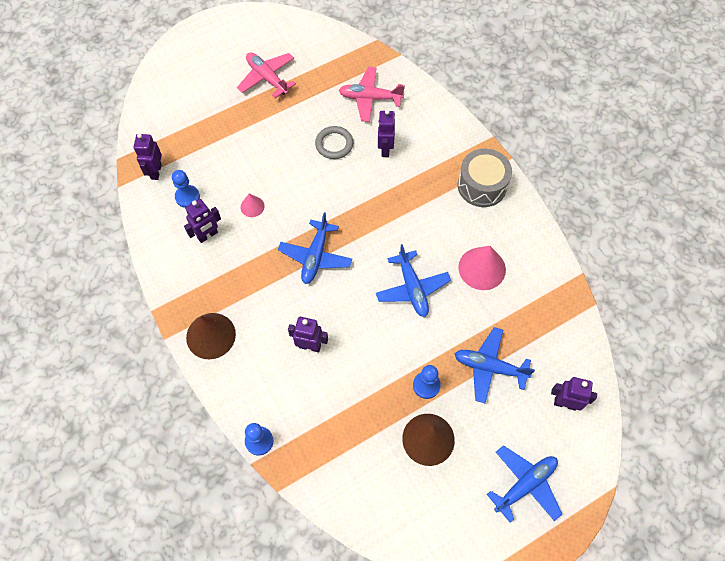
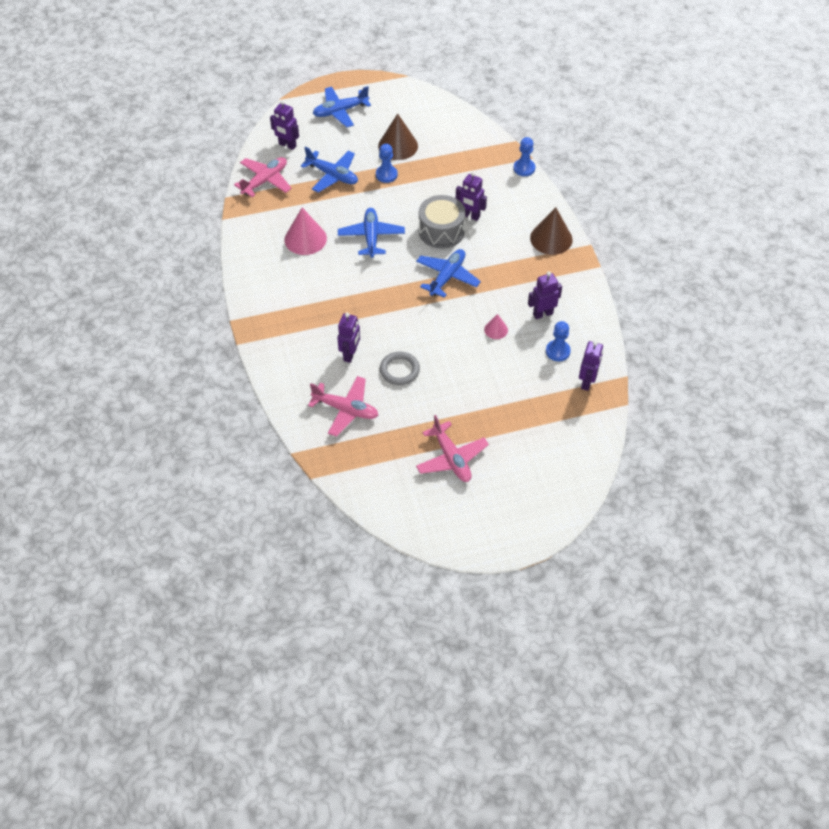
camera: 165 degrees left, 10 degrees down
grey drum [458,149,512,207] -> grey drum moved to [418,195,466,249]
none -> pink plane [234,157,291,197]

